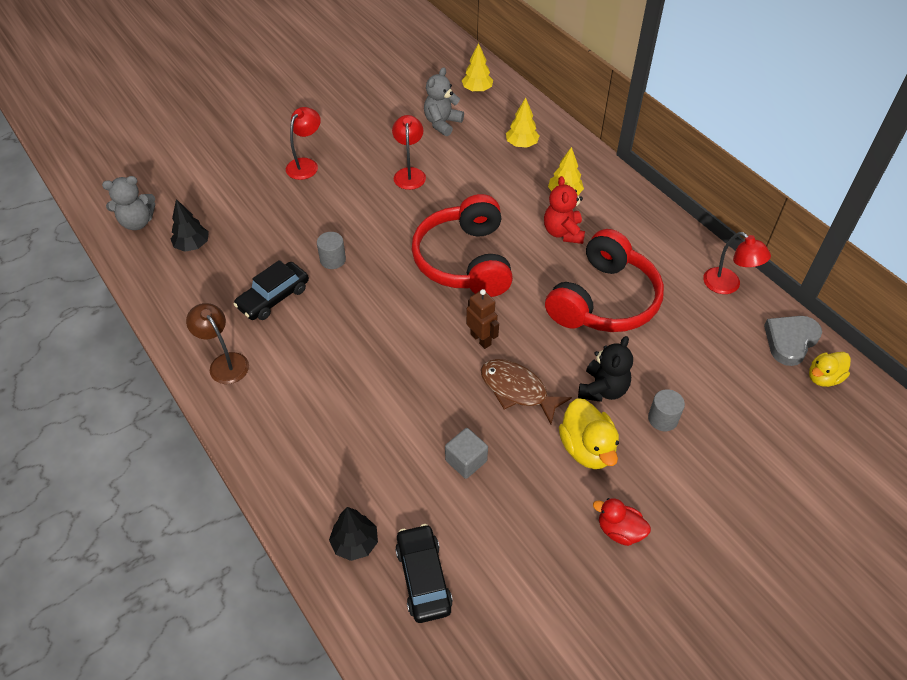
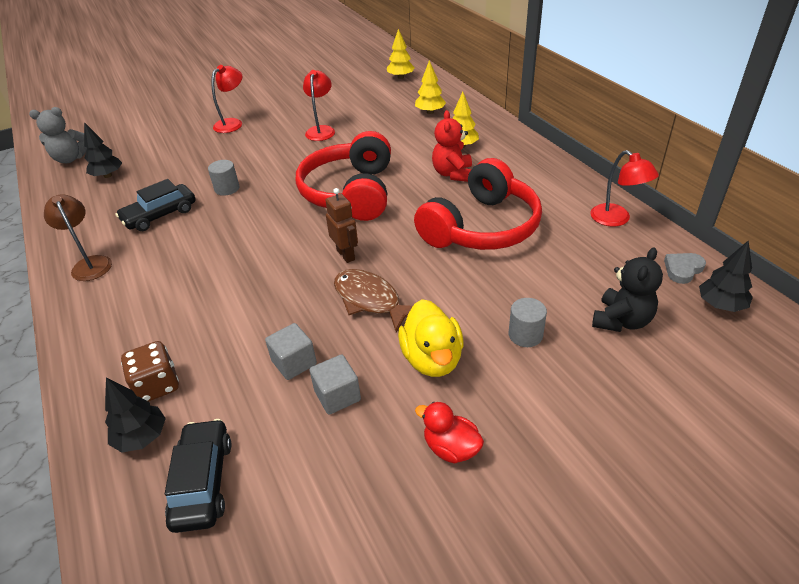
camera: 10 degrees right, 10 degrees down
grey teddy bear [424,67,464,136] -> none
black teddy bear [578,336,633,402] -> black teddy bear moved to [592,247,663,332]
grey heart [764,316,822,366] -> grey heart [664,253,706,284], size x0.63
yellow duck [809,352,851,387] -> black tree [699,240,753,312]
none -> brown dice [121,341,179,402]
none -> grey cube [310,354,361,415]

